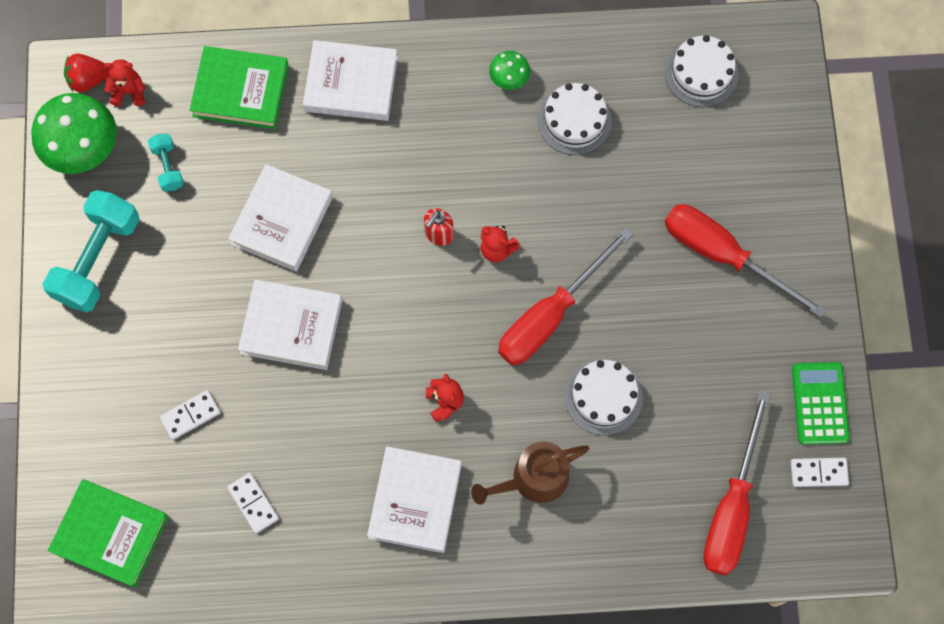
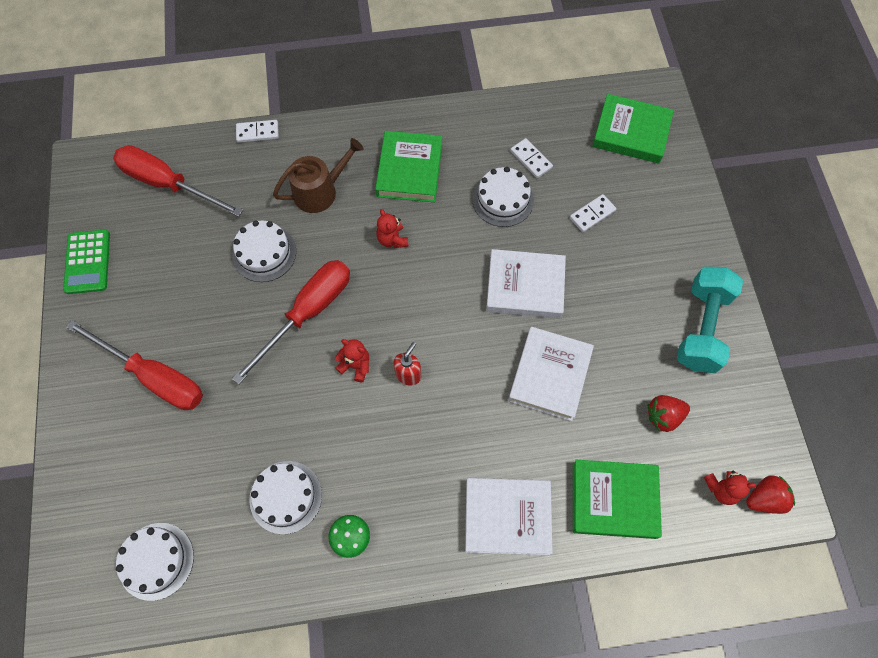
camera: 175 degrees right, 5 degrees down
green mushroom [31,93,117,174] -> none
turquoise dumbbell [148,134,184,191] -> red strawberry [648,395,690,432]
white book [367,446,462,553] -> green book [375,131,442,202]
red screwdriver [703,391,771,575] -> red screwdriver turned 75 degrees counterclockwise [113,145,243,217]
white domino [791,457,849,487] -> white domino moved to [236,120,279,143]
none -> white cake [472,167,534,227]

